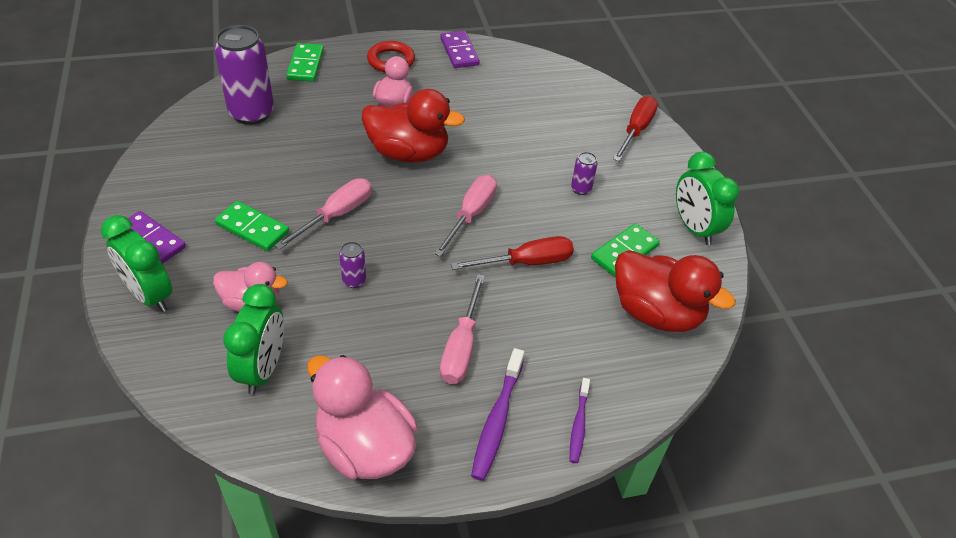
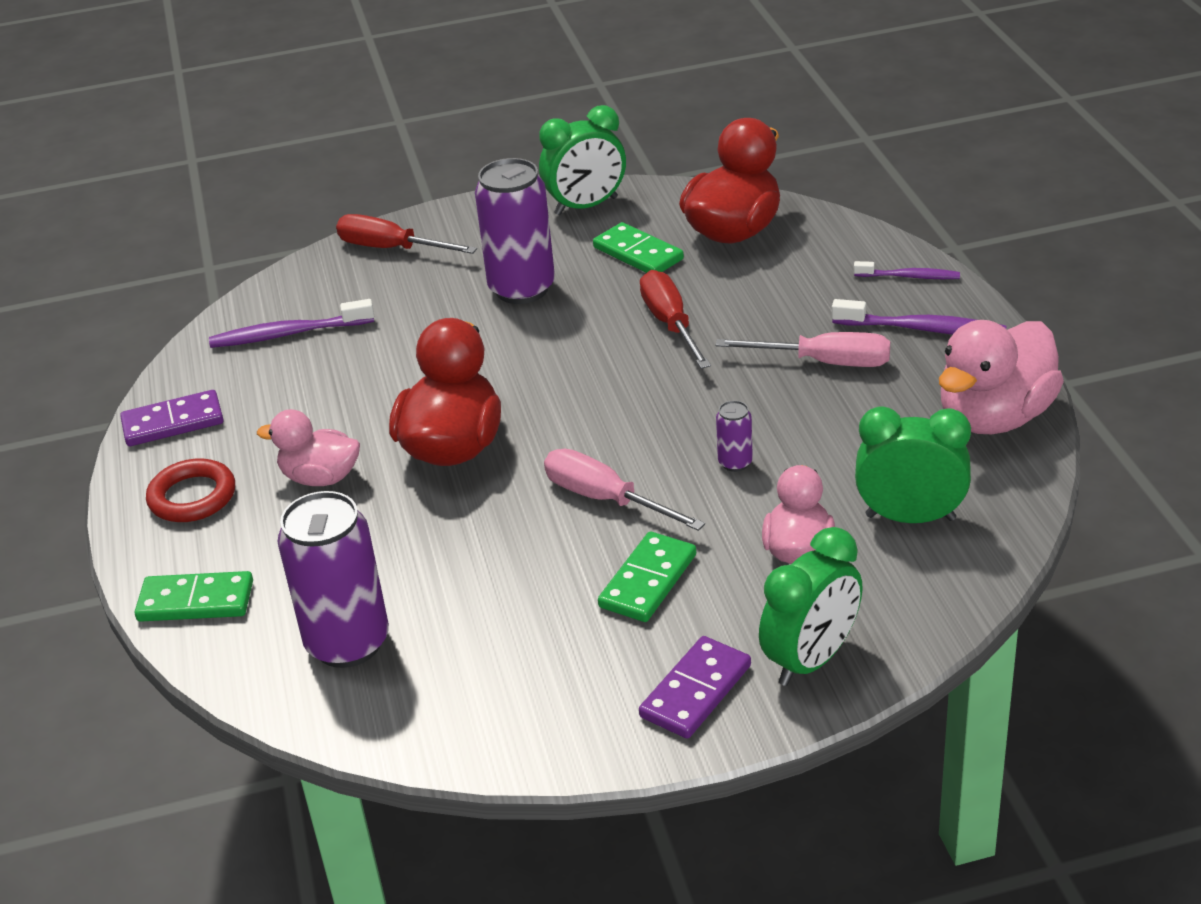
camera: 85 degrees left, 10 degrees down
pink screwdriver [434,175,497,256] -> none
purple can [571,152,597,195] -> purple can [475,158,555,304], size x2.27
none -> purple toothbrush [209,299,374,348]

